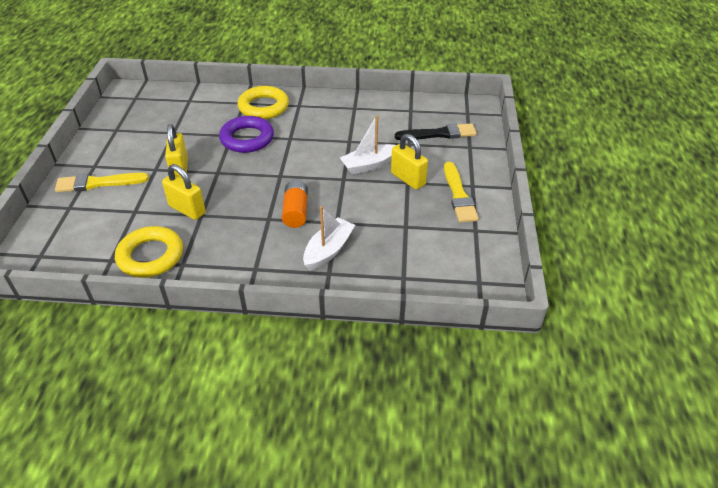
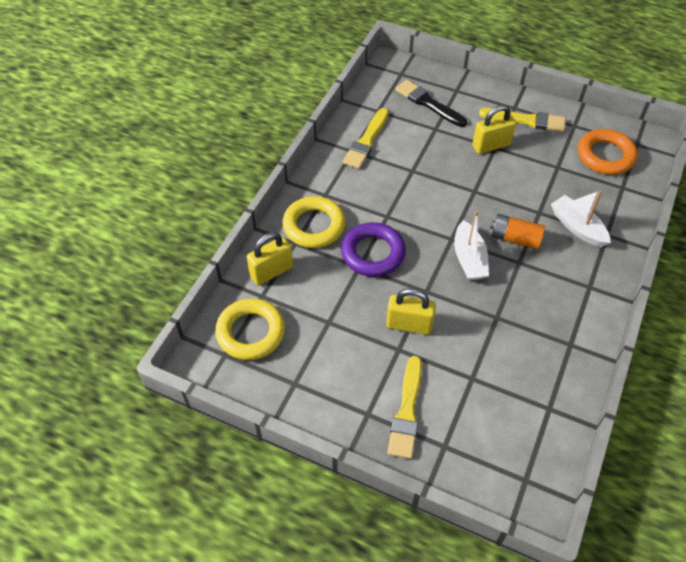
camera: 70 degrees left, 10 degrees up
yellow ring [115,226,183,278] -> yellow ring moved to [215,298,285,360]
yellow padlock [162,164,206,220] -> yellow padlock moved to [247,232,293,285]
white boat [340,115,396,175] -> white boat moved to [454,211,489,280]
black brush [395,123,477,140] -> black brush turned 60 degrees counterclockwise [395,80,467,127]
none -> yellow brush [343,108,389,169]
none -> orange ring [578,129,638,175]

